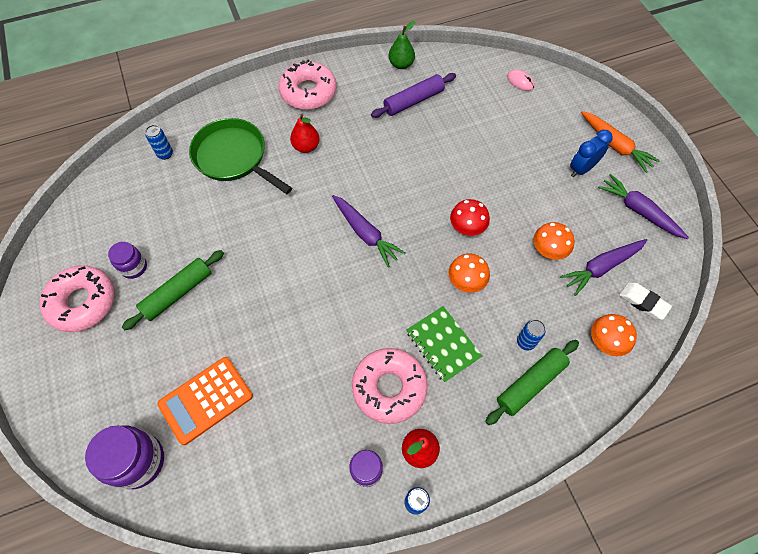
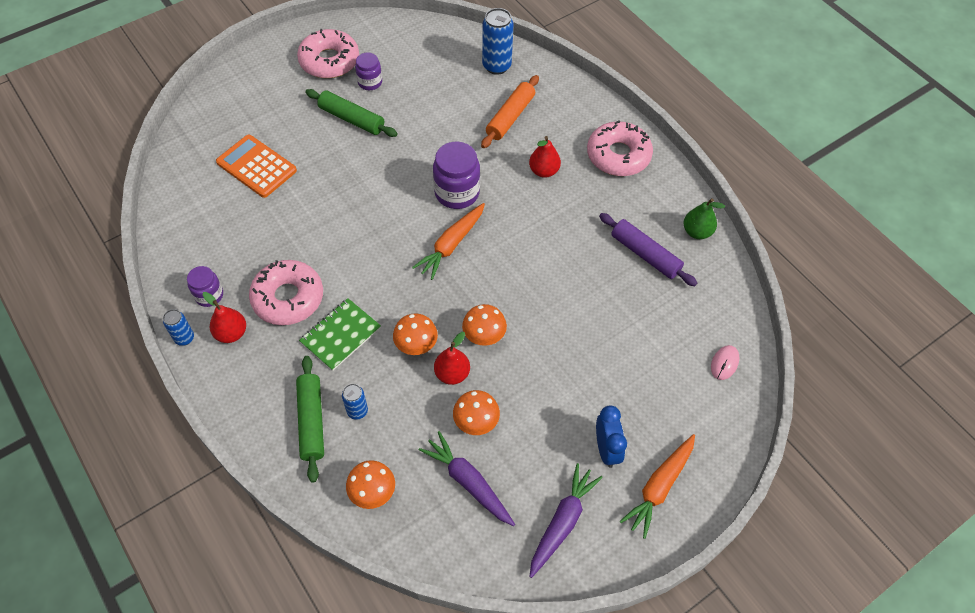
camera: 75 degrees right, 5 degrees down
purple jar [85,425,164,489] -> purple jar moved to [433,141,480,209]
blue can [145,125,173,160] -> blue can [482,8,514,75], size x1.76
green pan [189,118,292,194] -> orange rolling pin [481,75,539,148]
purple carrot [332,195,405,267] -> orange carrot [412,203,485,280]
red mushroom [450,199,490,236] -> orange mushroom [462,304,507,346]
green rolling pin [485,340,579,425] -> green rolling pin turned 45 degrees clockwise [296,356,324,483]
blue clock [570,130,613,177] -> blue clock turned 45 degrees clockwise [596,406,627,468]
white eraser [619,282,672,320] -> none
none -> red pear [434,332,470,385]

